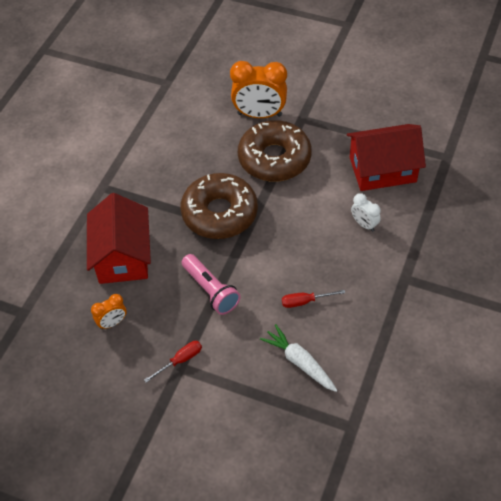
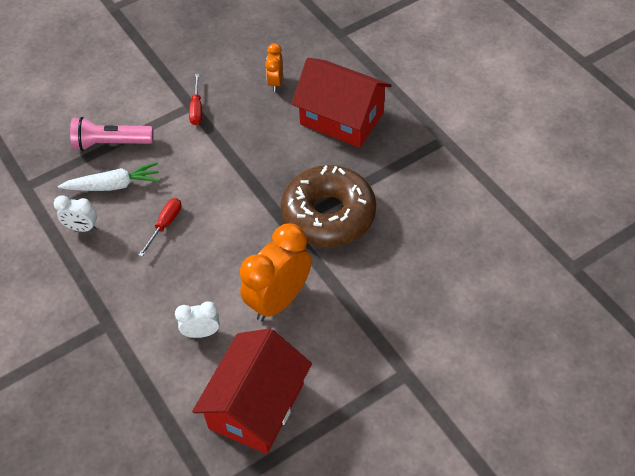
camera: 125 degrees right, 0 degrees up
pink flashlight [182,254,240,315] -> pink flashlight moved to [70,117,154,151]
orange clock [230,61,287,118] -> orange clock moved to [240,224,312,322]
brown donut [238,120,312,182] -> none
none -> white clock [54,196,97,232]

